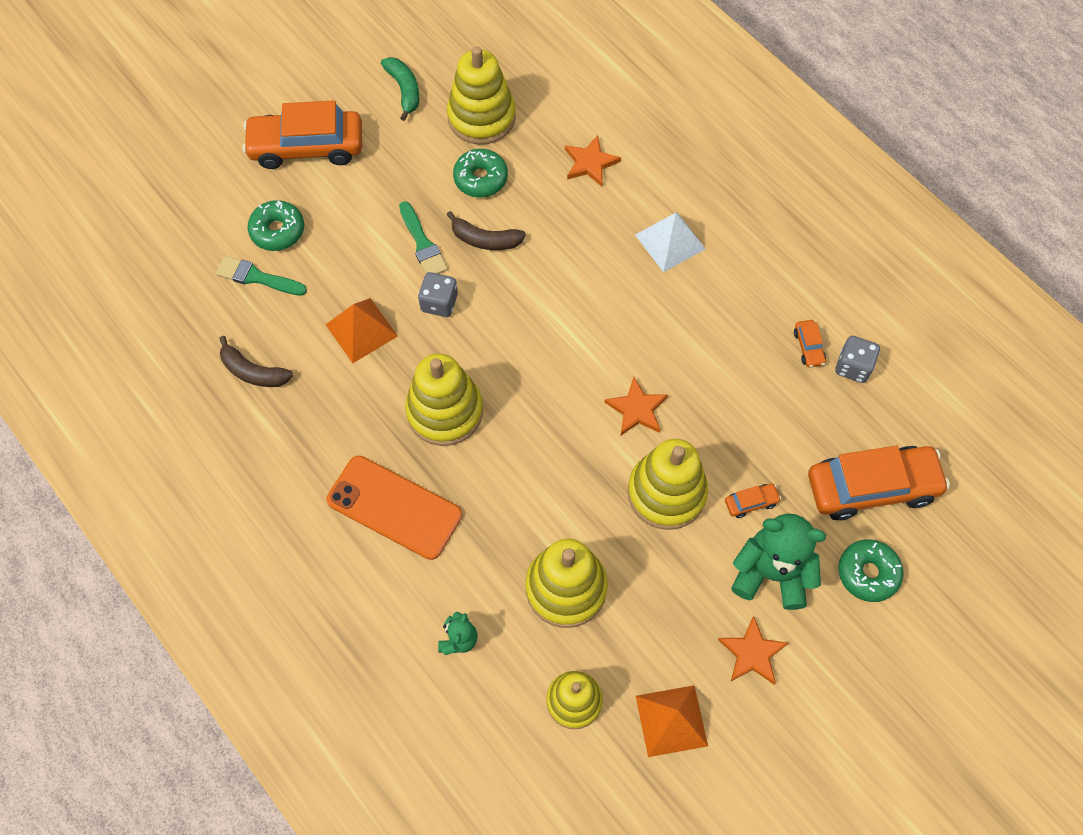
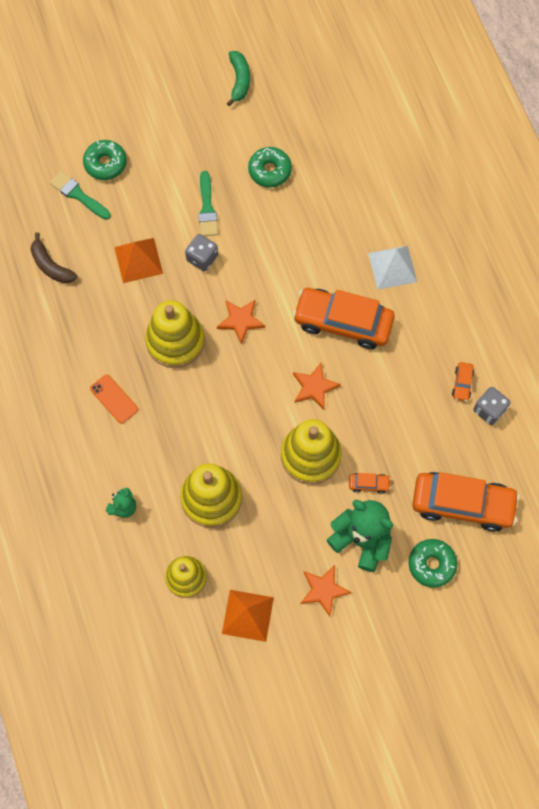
camera: 20 degrees right, 5 degrees up
orange car [242,100,362,169] -> orange car moved to [293,288,395,349]
orange phone [327,456,462,560] -> orange phone [90,374,138,424], size x0.53
brown banana [446,211,526,250] -> none
yellow stacking toy [447,46,516,145] -> none
orange star [565,135,621,187] -> orange star moved to [217,300,265,345]

